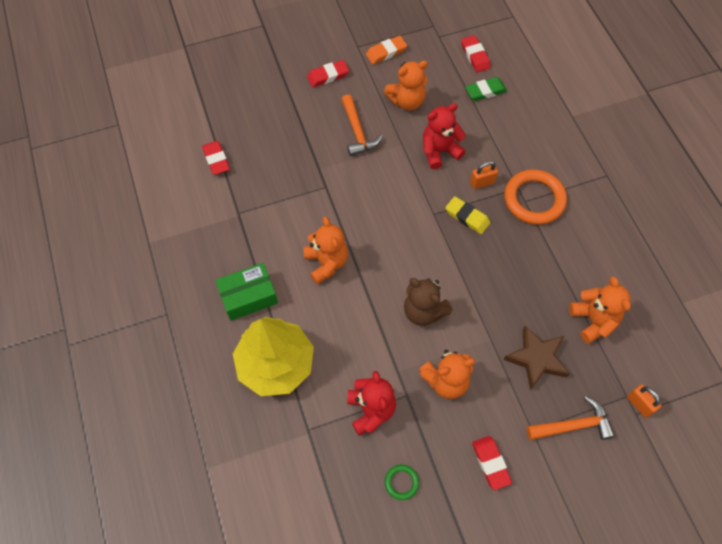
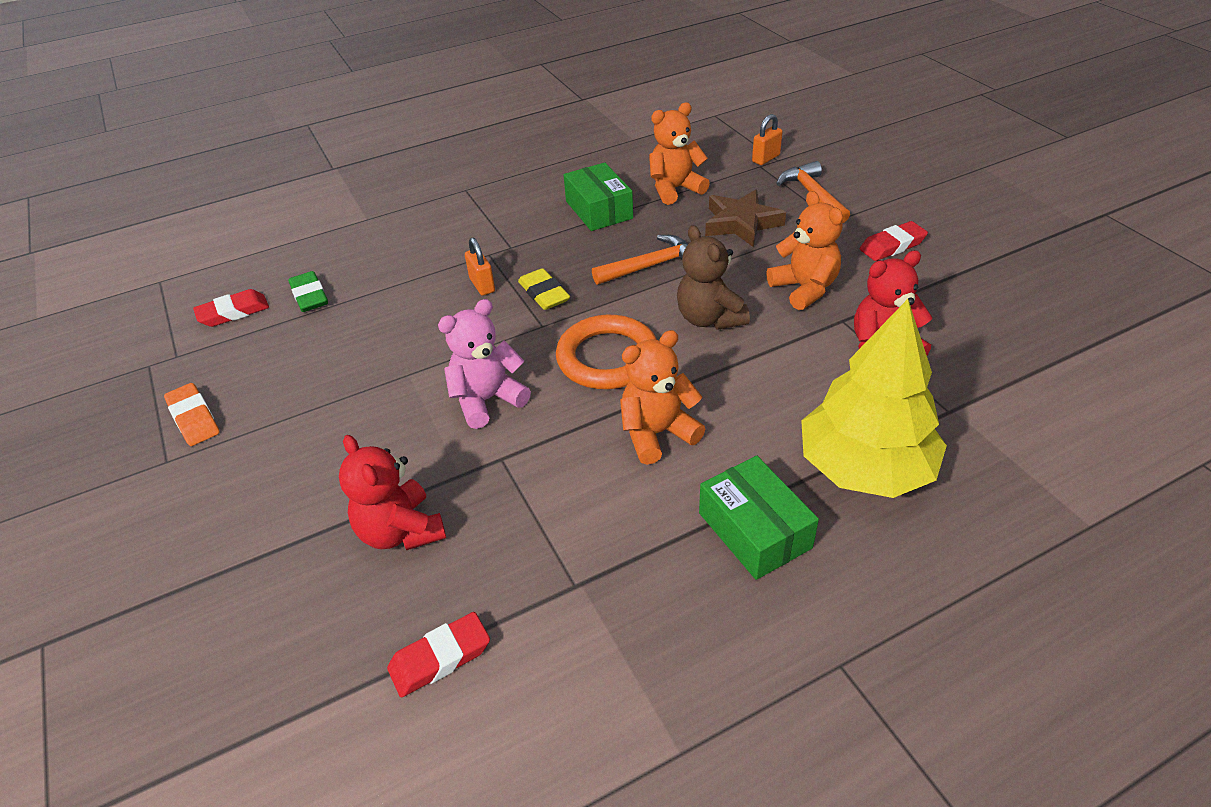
camera: 95 degrees left, 20 degrees down
red eraser [307,60,349,87] -> none
orange hammer [341,94,383,156] -> orange hammer moved to [592,235,688,285]
orange teddy bear [384,60,428,110] -> none
green ring [385,465,419,500] -> none
brown teddy bear [404,278,453,326] -> brown teddy bear turned 120 degrees clockwise [677,225,750,330]
red teddy bear [423,103,466,169] -> red teddy bear moved to [339,435,446,550]
yellow eraser [445,196,490,234] -> yellow eraser turned 60 degrees counterclockwise [518,268,570,310]
orange ring [504,169,567,225] -> orange ring moved to [556,315,657,389]
none -> pink teddy bear [438,299,531,429]
none -> green box [564,163,633,231]

